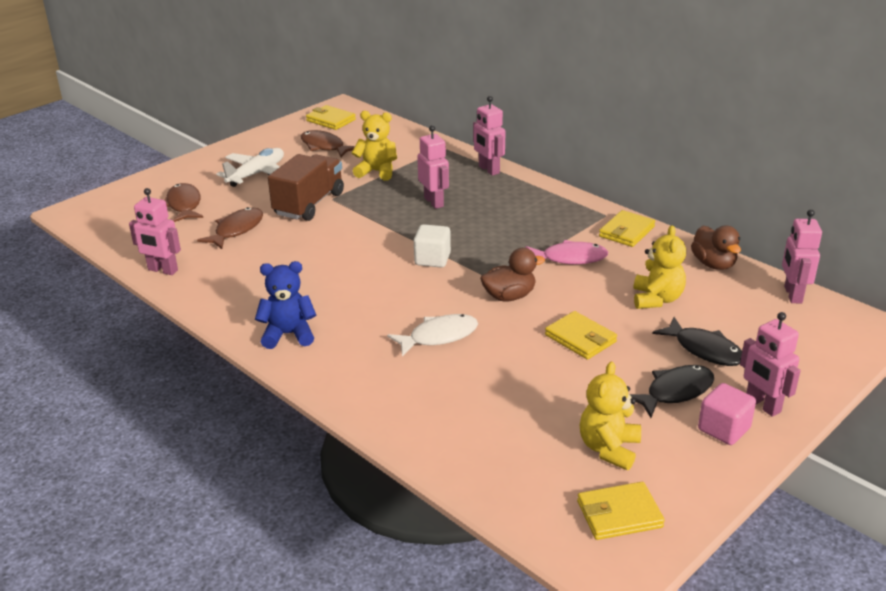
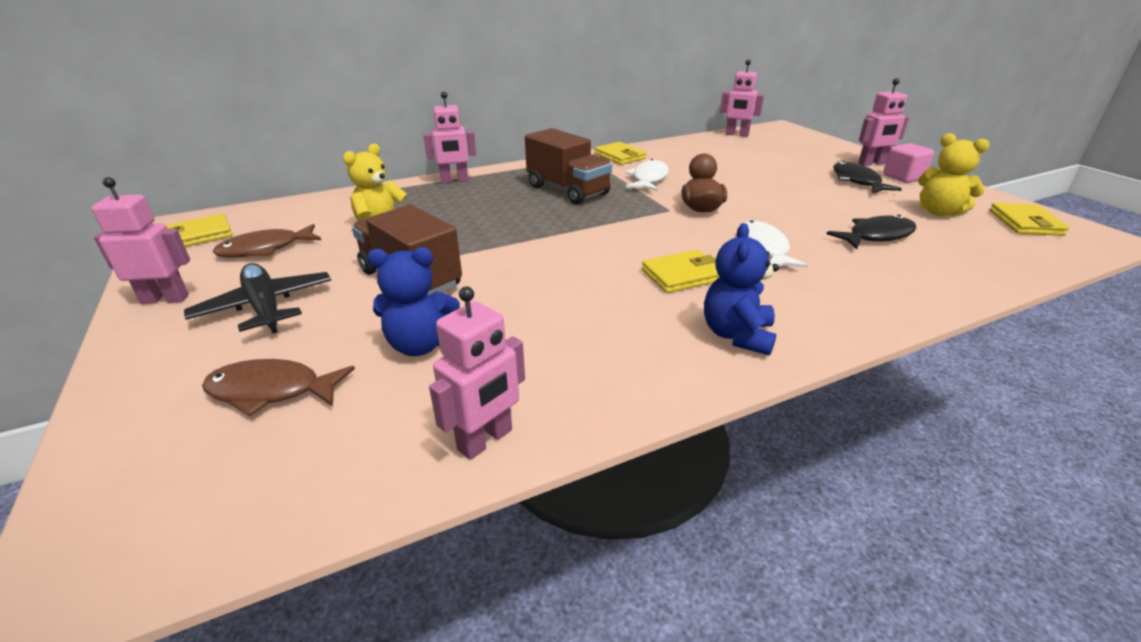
camera: 70 degrees left, 0 degrees up
brown fish [197,207,263,249] -> blue teddy bear [367,247,460,356]
white plane [216,148,284,187] -> black plane [184,263,332,334]
white cube [414,224,451,268] -> none
pink robot [417,125,449,209] -> pink robot moved to [92,177,190,304]
pink fish [525,240,608,264] -> white fish [625,159,669,191]
yellow wallet [545,311,617,360] -> yellow wallet moved to [642,250,720,293]
yellow teddy bear [634,225,686,309] -> none
black fish [652,317,742,366] -> black fish moved to [826,215,917,250]
brown duck [691,225,741,270] -> none
none -> brown truck [525,128,612,204]

